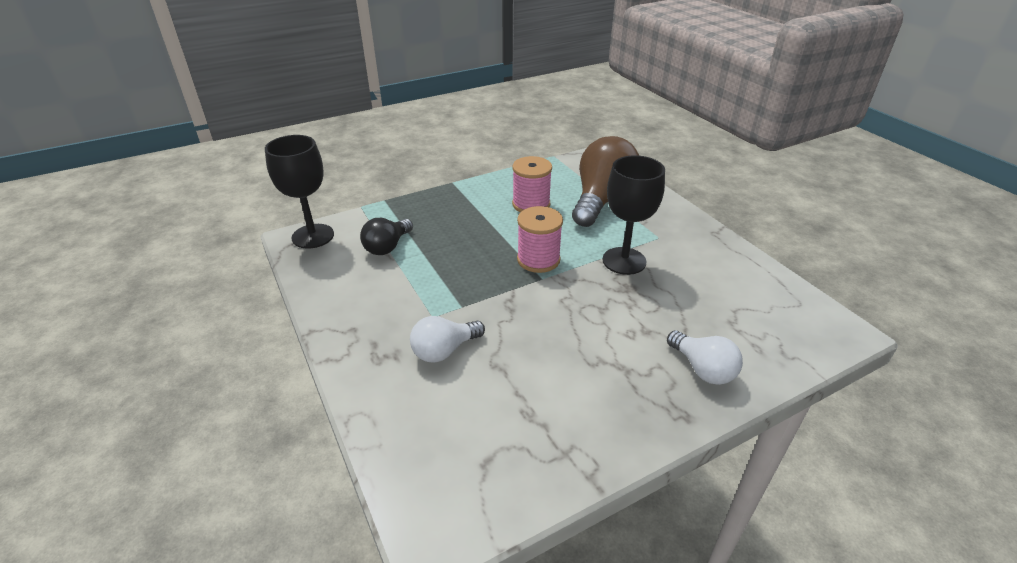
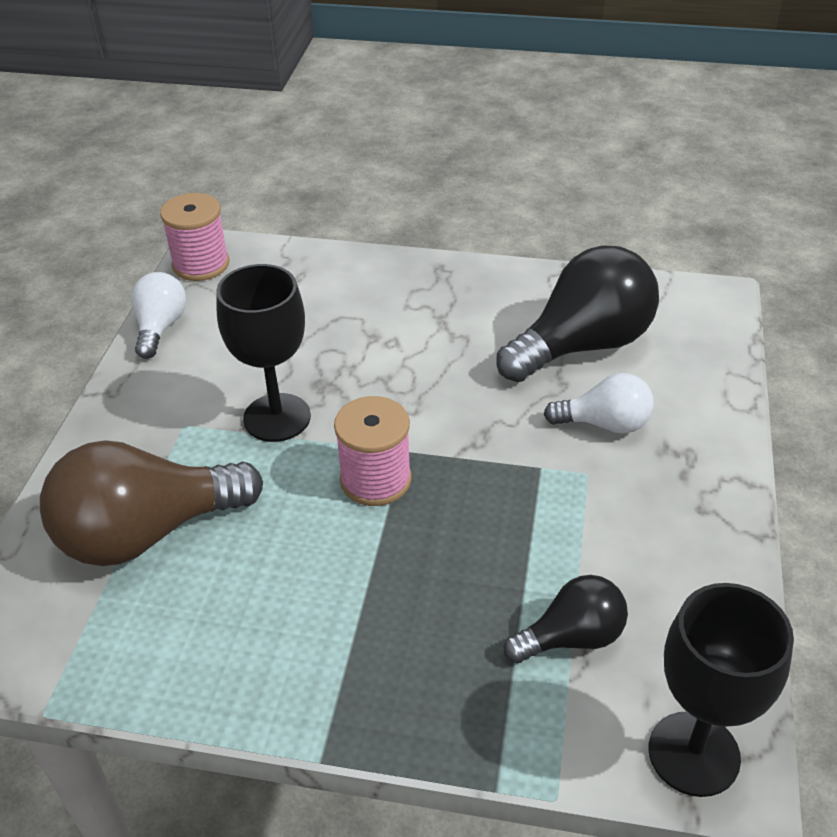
camera: 140 degrees left, 5 degrees up
pink spool [512,156,552,212] -> pink spool moved to [160,193,229,281]
white light bulb [667,330,743,385] -> white light bulb moved to [131,272,186,359]
none -> black light bulb [496,245,659,382]

